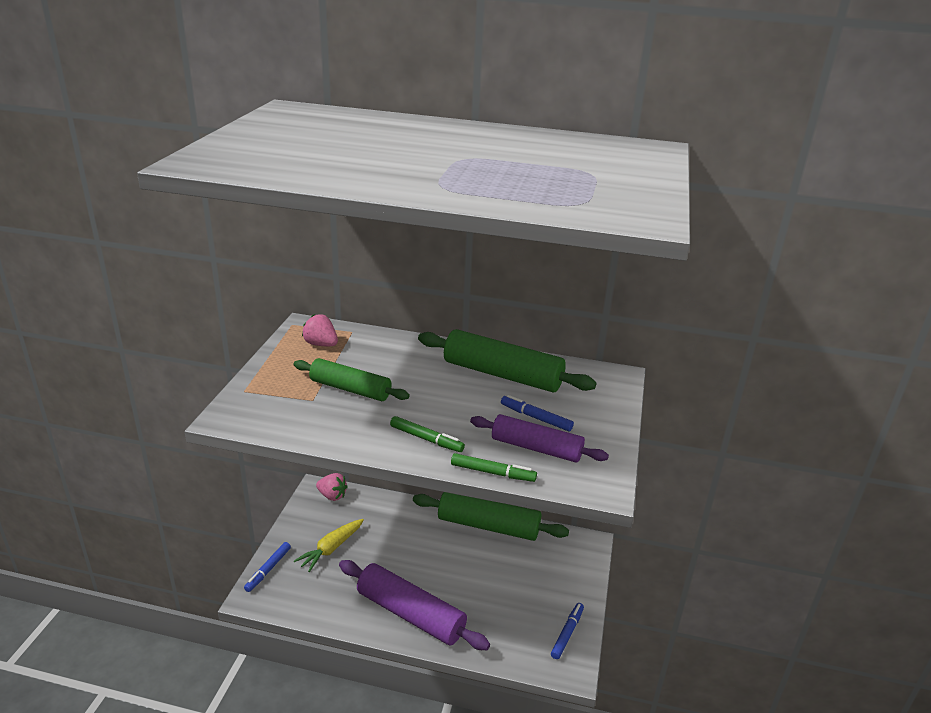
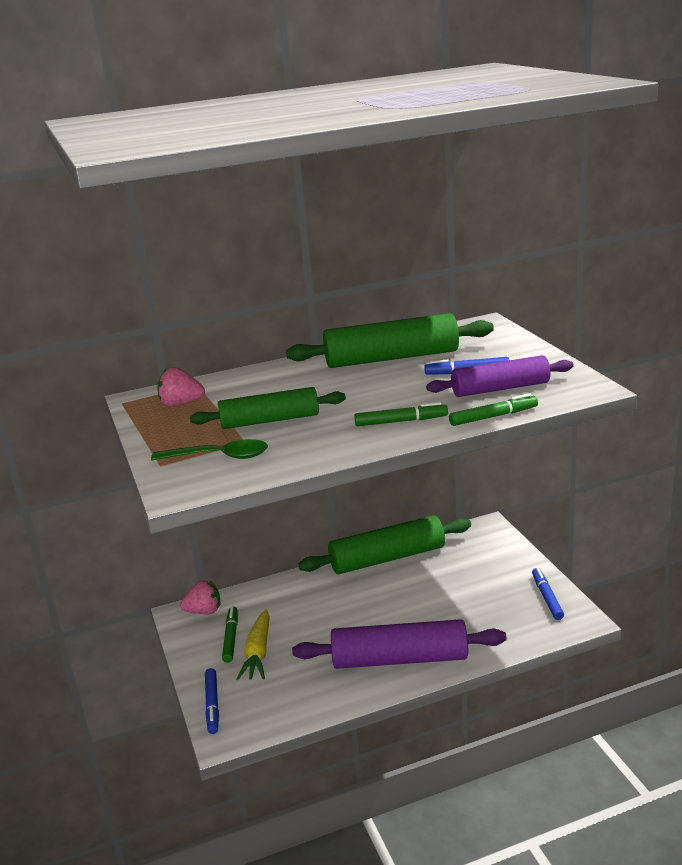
camera: 30 degrees left, 5 degrees down
none -> green spoon [151,439,268,460]
none -> green marker [222,606,238,663]

